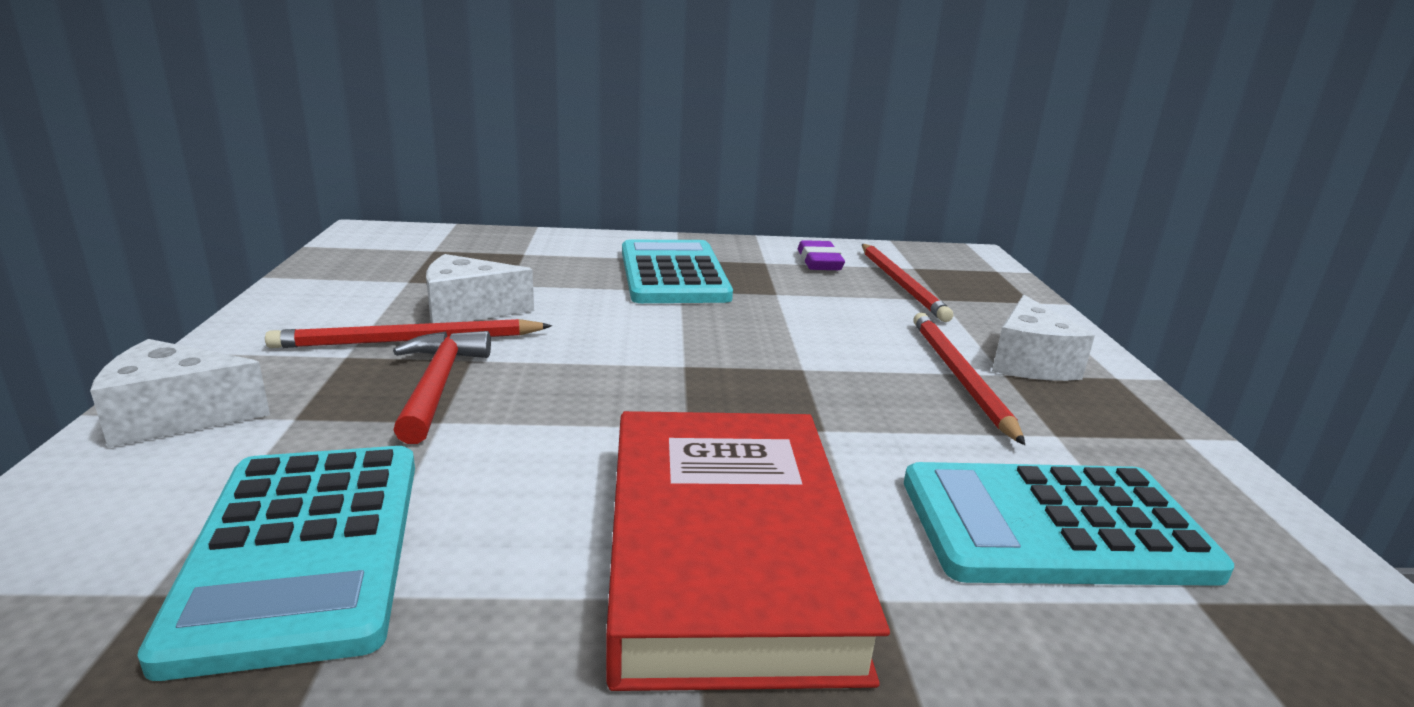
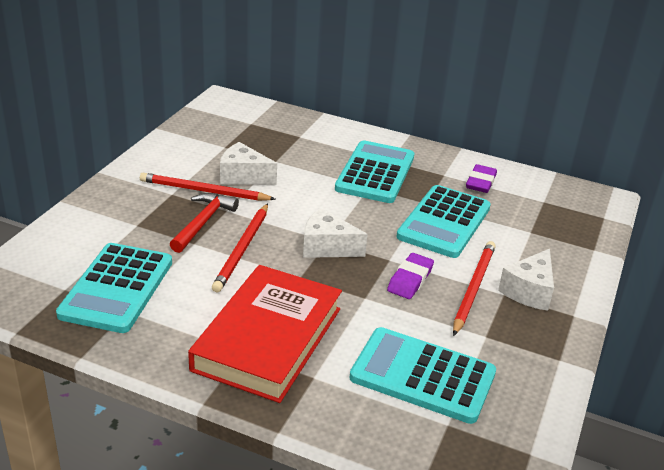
camera: 25 degrees right, 10 degrees up
white cheese [90,339,270,448] -> white cheese moved to [303,208,368,258]
red pencil [862,244,953,322] -> red pencil moved to [212,203,268,292]
none -> purple eraser [387,253,434,299]
none -> turquoise calculator [396,185,491,258]

